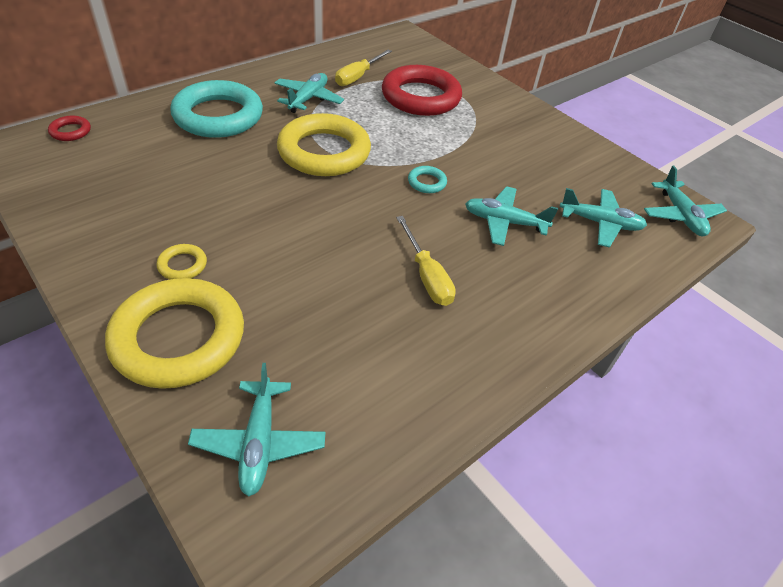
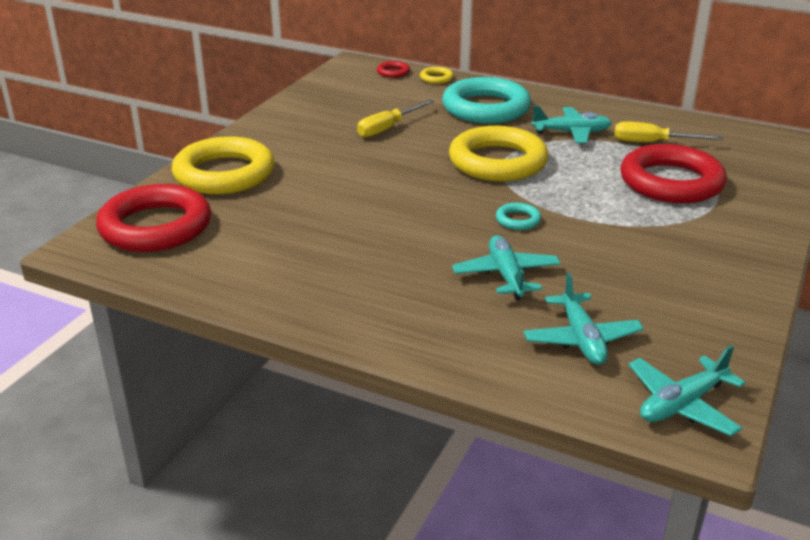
camera: 70 degrees right, 15 degrees down
yellow ring [156,244,207,280] -> yellow ring moved to [420,67,454,84]
turquoise plane [188,363,326,497] -> red ring [96,184,211,252]
yellow screwdriver [396,216,456,306] -> yellow screwdriver moved to [357,100,434,138]

